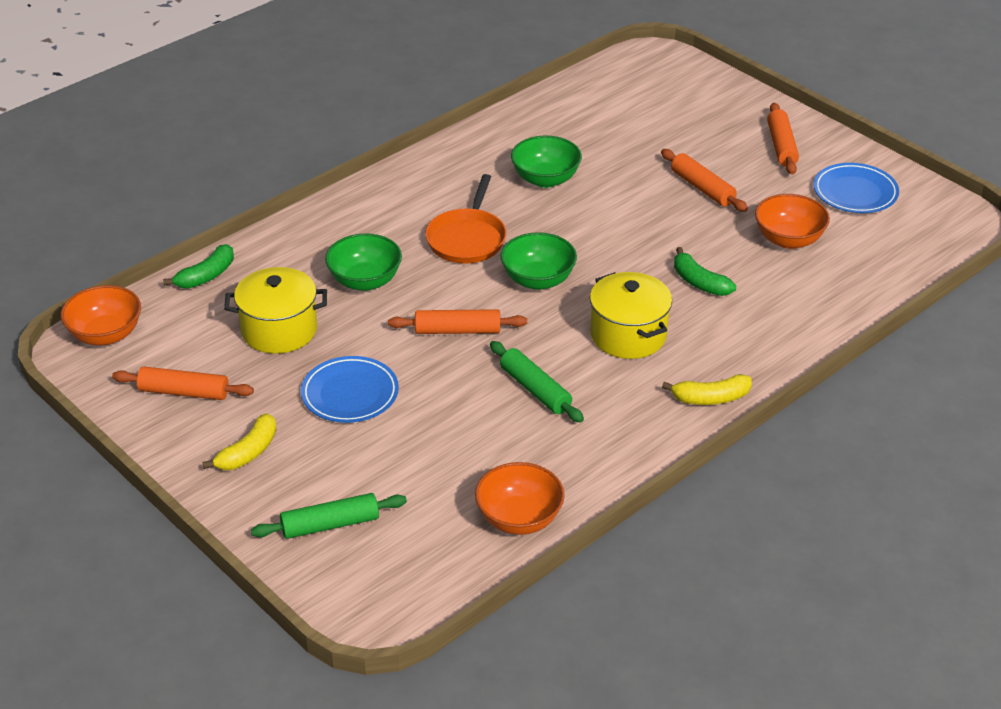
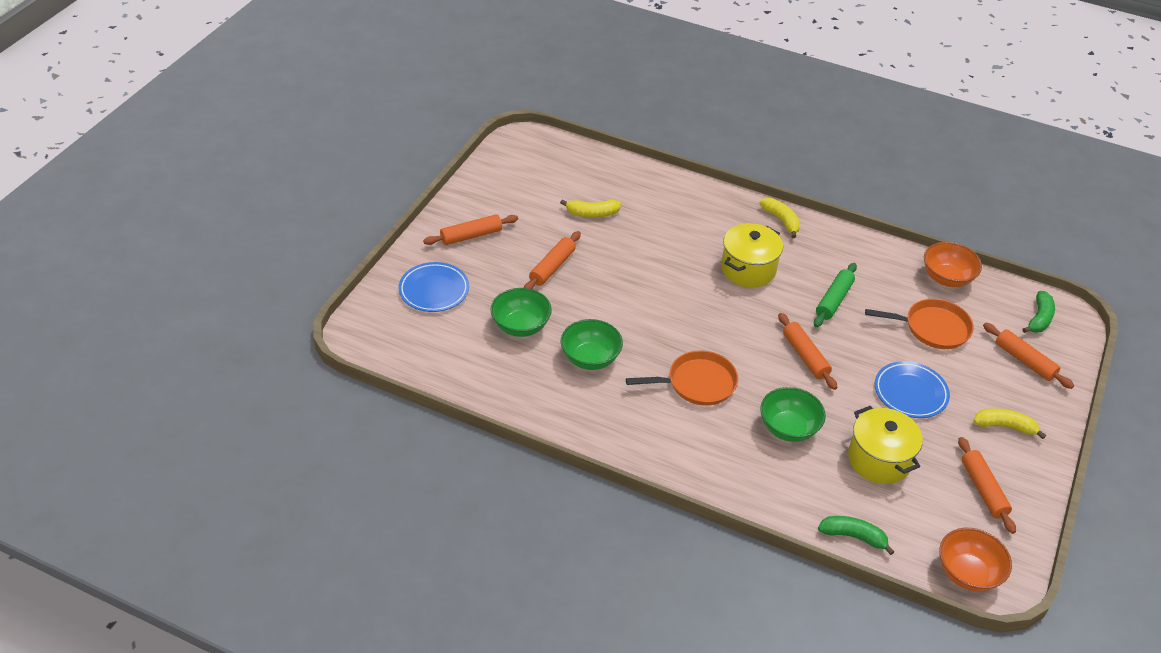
camera: 115 degrees left, 5 degrees up
green rolling pin [251,493,407,539] -> orange rolling pin [983,322,1074,389]
green bowl [501,232,577,290] -> green bowl moved to [490,288,552,337]
green banana [674,247,736,296] -> green banana moved to [1022,291,1055,333]
orange bowl [755,194,830,249] -> yellow banana [560,199,621,218]
blue plate [813,163,899,213] -> blue plate moved to [398,262,469,312]
none -> orange pan [865,299,974,349]

